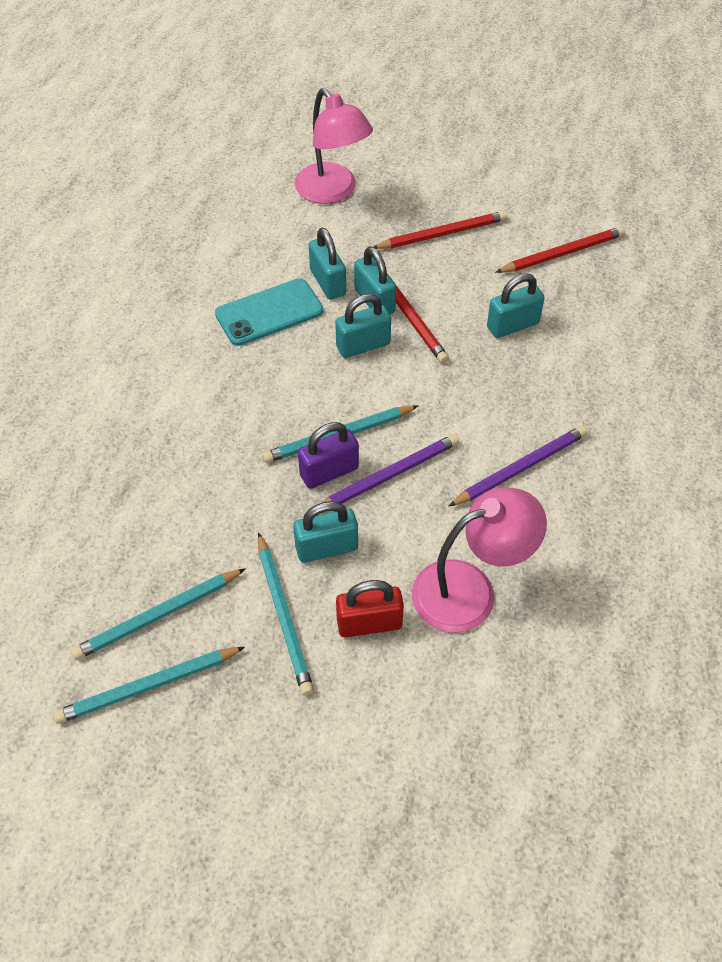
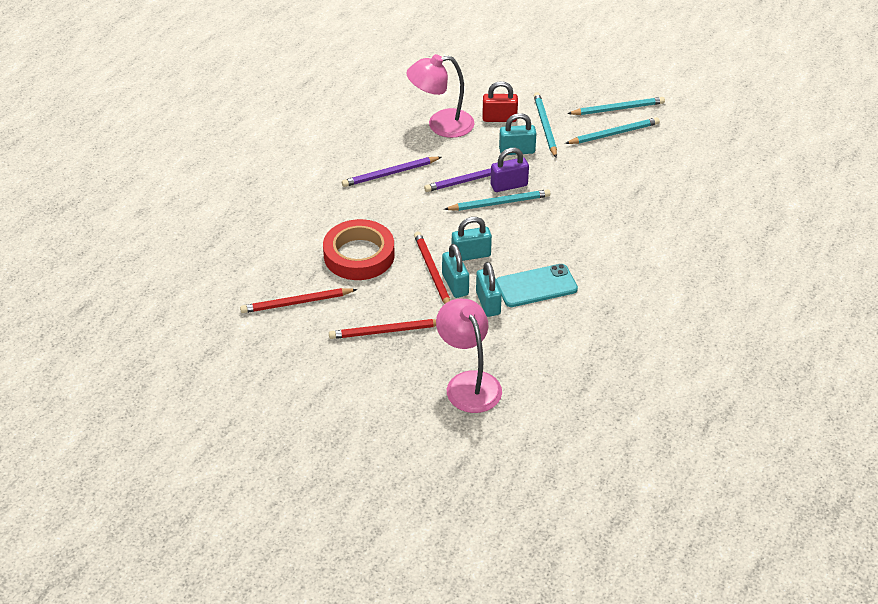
camera: 170 degrees left, 10 degrees down
turquoise padlock [487,273,545,338] -> red tape [323,219,395,280]

